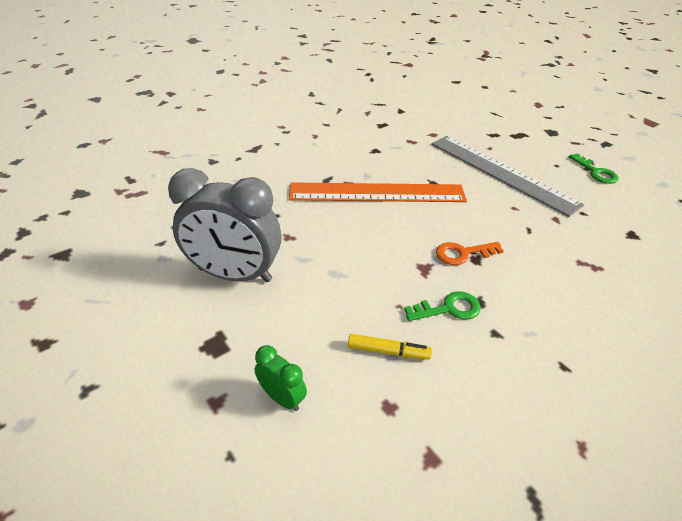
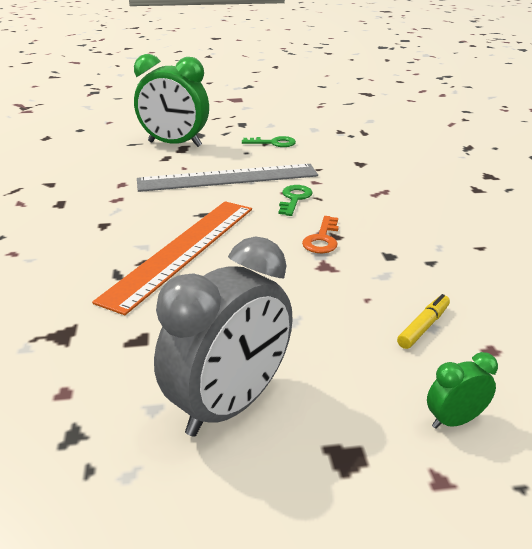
camera: 60 degrees left, 10 degrees down
green key [404,291,481,321] -> green key moved to [278,185,313,216]
none -> green clock [134,54,209,147]

